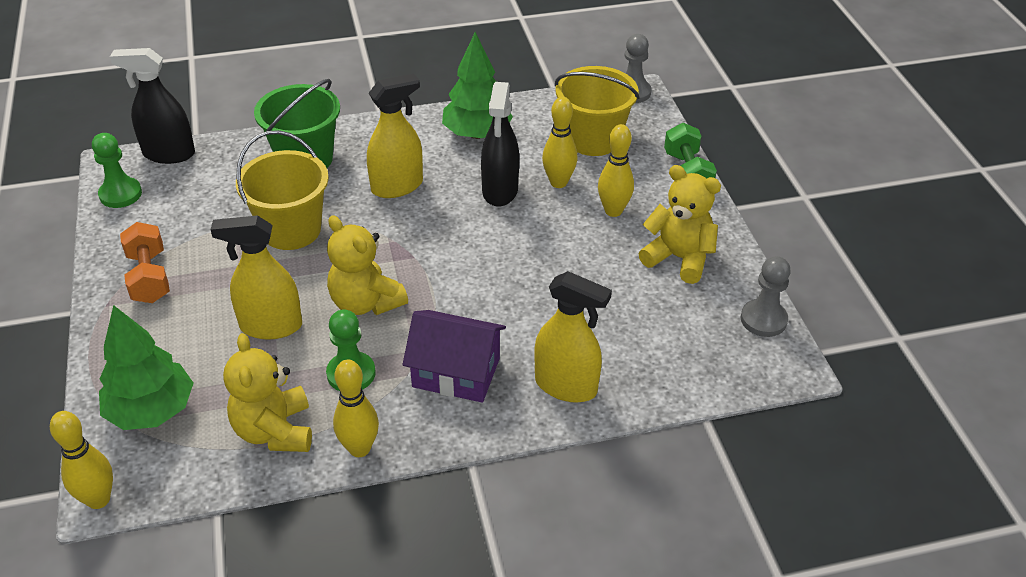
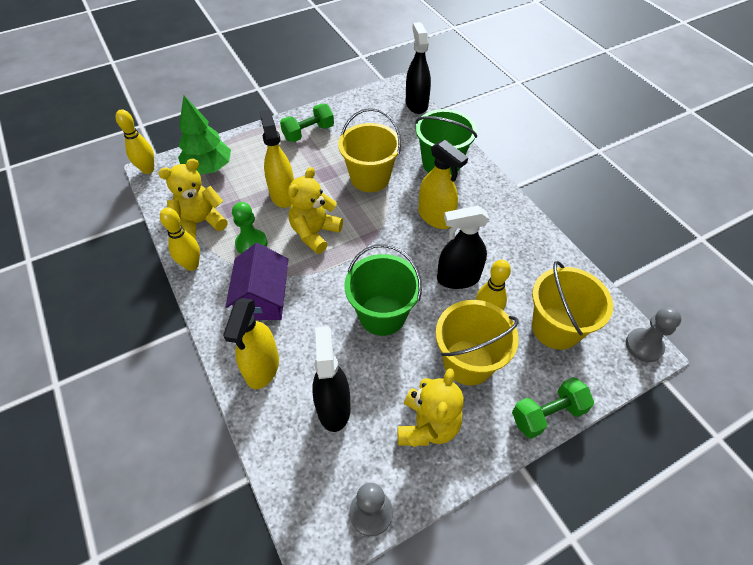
camera: 75 degrees right, 10 degrees up
green pawn [92,133,142,208] -> none
orange dumbbell [120,222,170,303] -> green dumbbell [280,104,334,142]
green tree [442,32,513,139] -> none
yellow bowling pin [598,124,634,217] -> yellow bucket [436,300,519,385]
none -> black spray bottle [312,326,351,432]
none -> green bucket [345,244,422,336]

